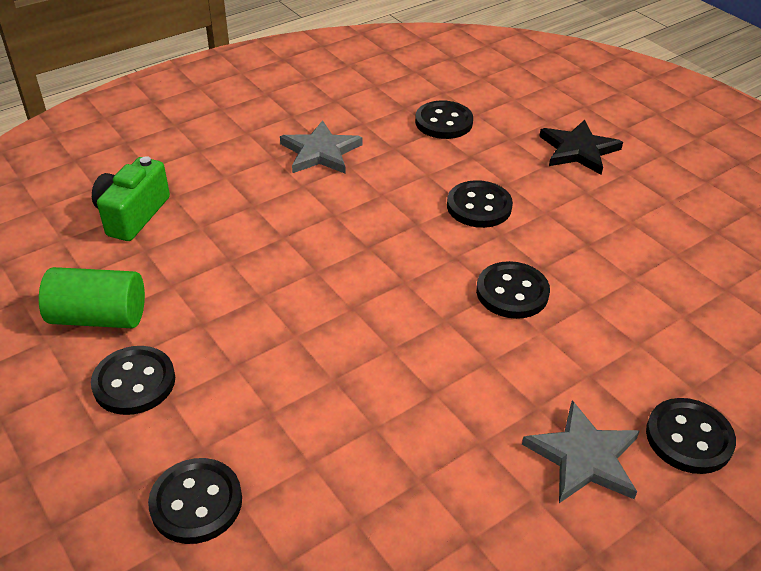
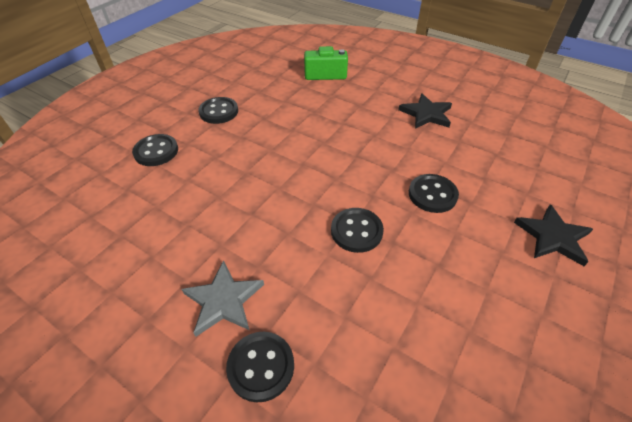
camera: 70 degrees right, 5 degrees up
green cylinder [39,267,145,328] -> none
grey star [280,120,363,173] -> black star [398,93,452,129]
black button [415,101,473,139] -> none

